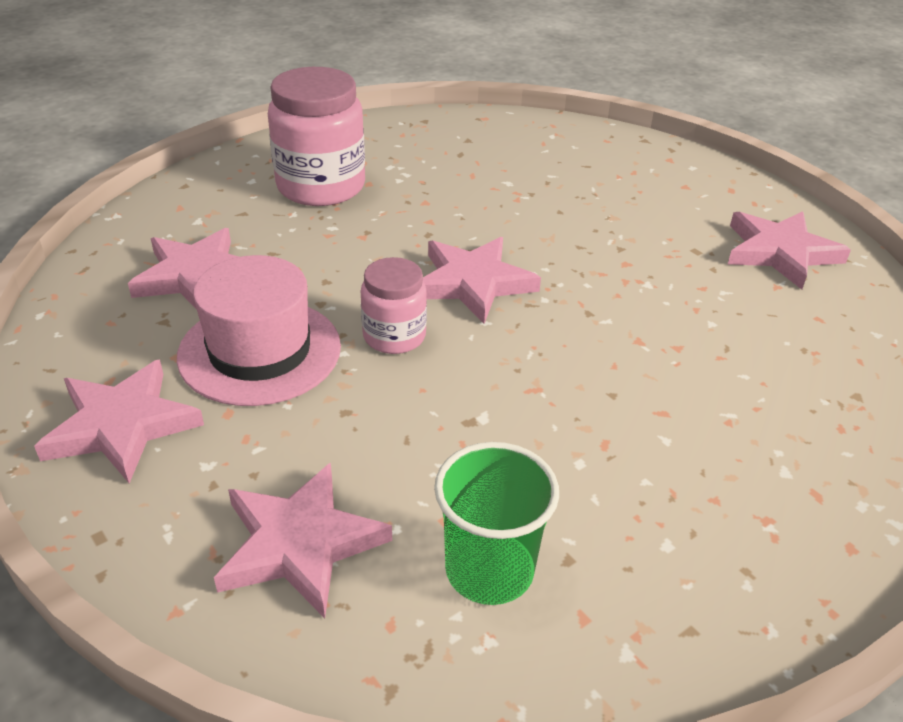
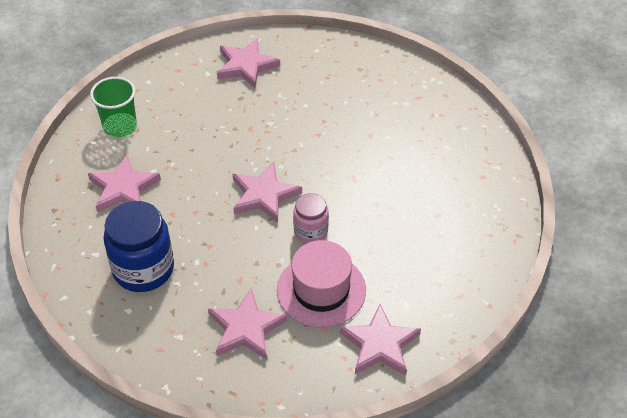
camera: 85 degrees left, 10 degrees up
pink star [214,462,392,618] -> pink star moved to [88,155,161,212]
pink jar [268,67,365,206] -> blue jar [104,201,174,292]
green cup [434,442,559,605] -> green cup moved to [90,77,137,138]

